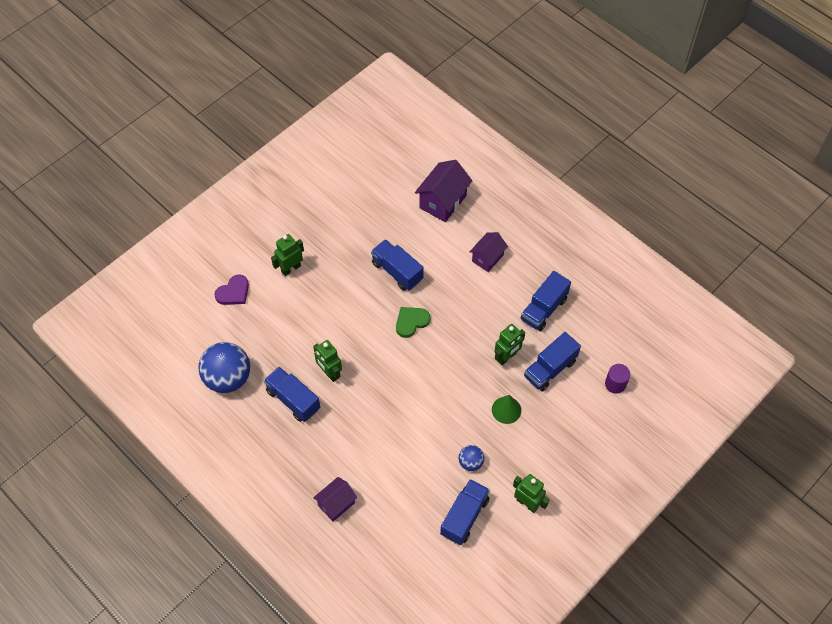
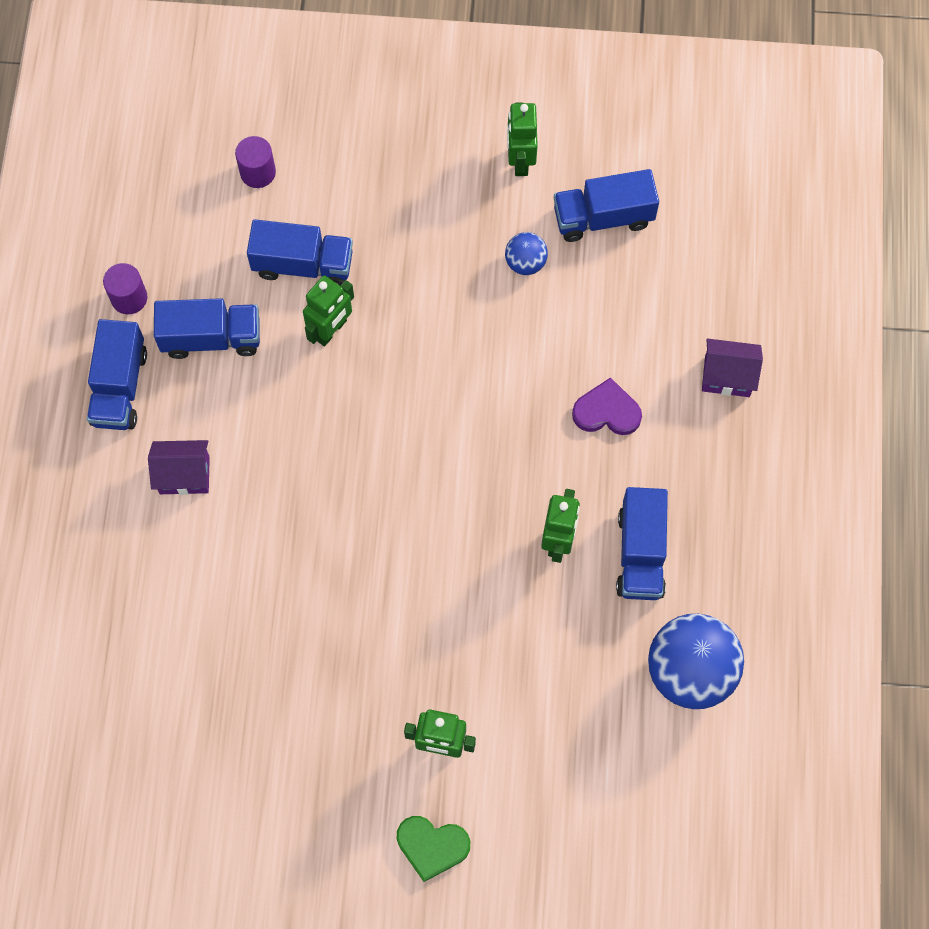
camera: 130 degrees left, 10 degrees up
purple heart [214,274,249,305] -> purple heart moved to [572,377,642,435]
blue truck [371,239,423,291] -> blue truck moved to [87,319,147,430]
green heart [396,307,430,338] -> green heart moved to [397,816,470,882]
purple house [415,160,472,222] -> none
green cone [492,395,521,424] -> none
green robot [494,324,525,365] -> green robot turned 120 degrees clockwise [303,275,354,346]
none -> purple cylinder [103,263,147,315]

